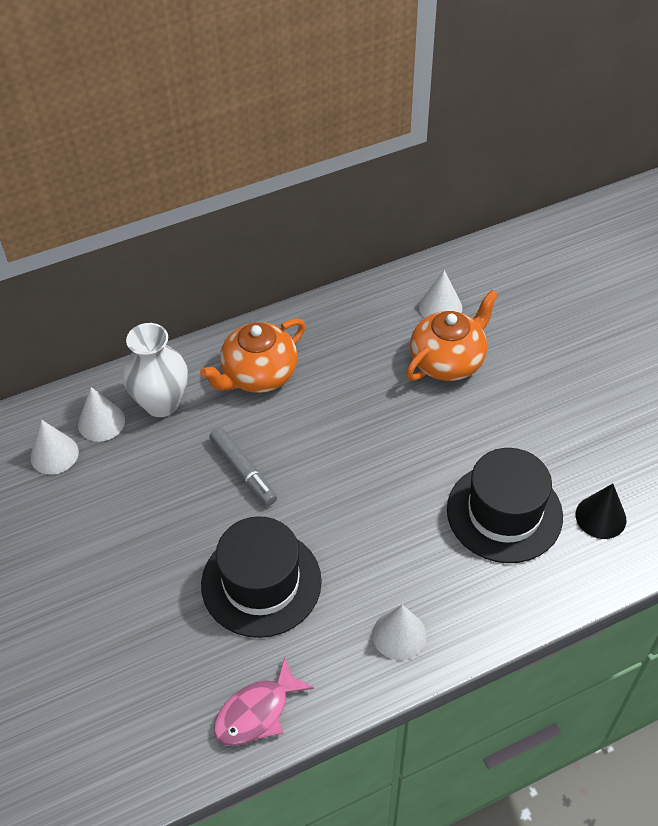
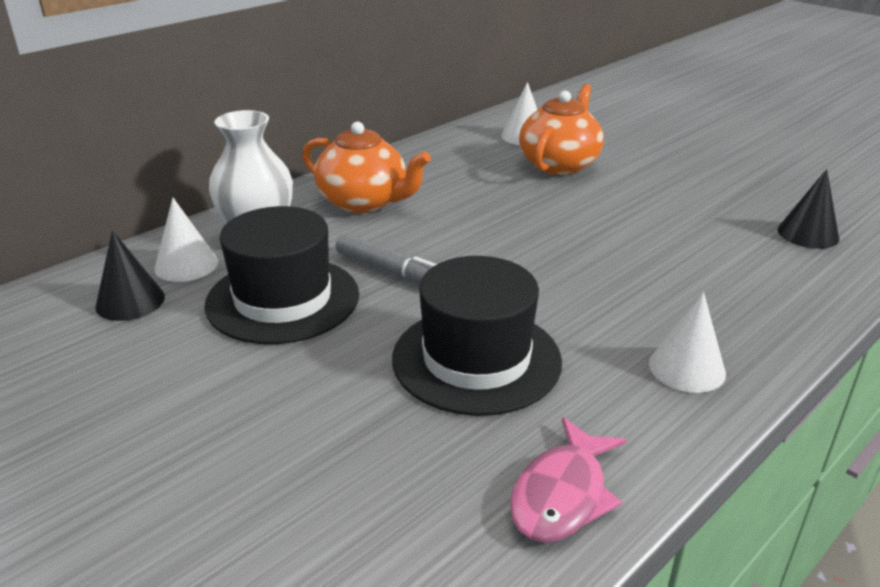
camera: 20 degrees left, 20 degrees down
white cone [30,420,79,475] -> black cone [95,230,165,321]
orange teapot [200,318,305,393] -> orange teapot turned 90 degrees counterclockwise [302,122,431,213]
black hat [447,448,563,563] -> black hat moved to [204,206,359,344]

